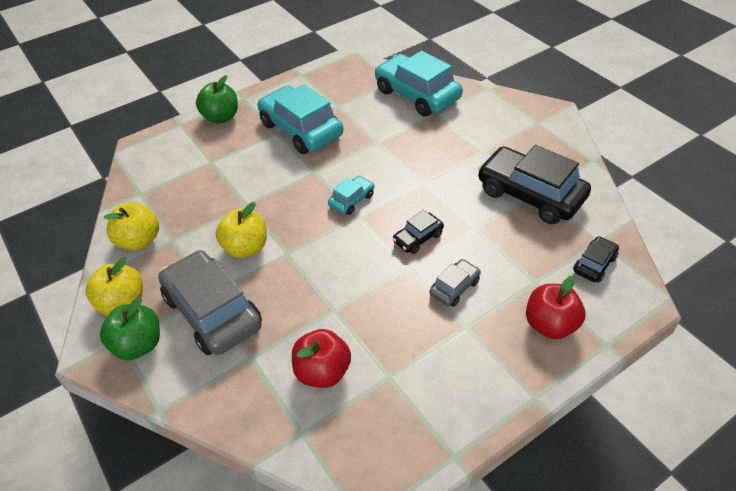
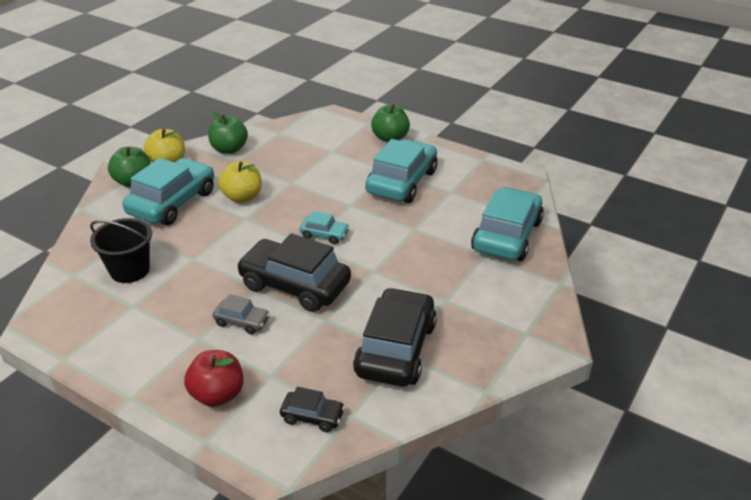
camera: 65 degrees right, 10 degrees down
yellow apple [104,202,159,250] -> green apple [208,111,248,154]
grey car [158,250,262,355] -> turquoise car [122,158,214,225]
red apple [292,329,351,388] -> black bucket [90,218,152,283]
black car [393,210,444,254] -> black car [237,233,351,312], size x2.11

